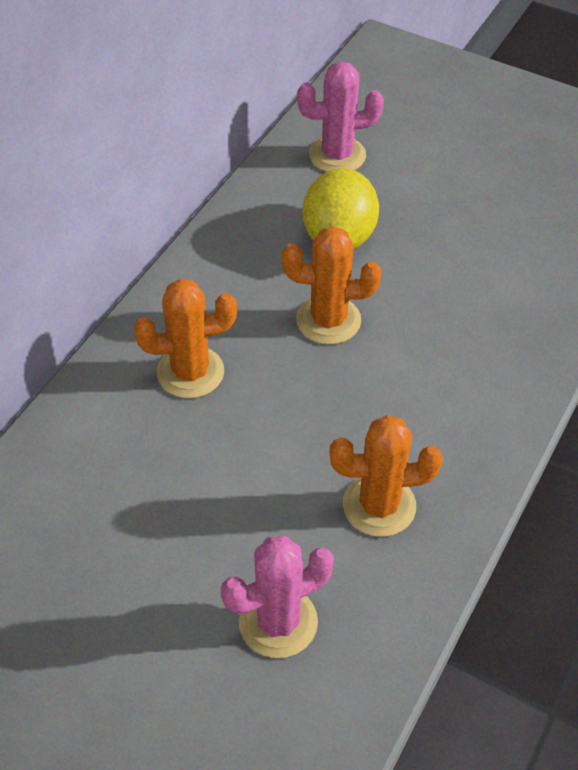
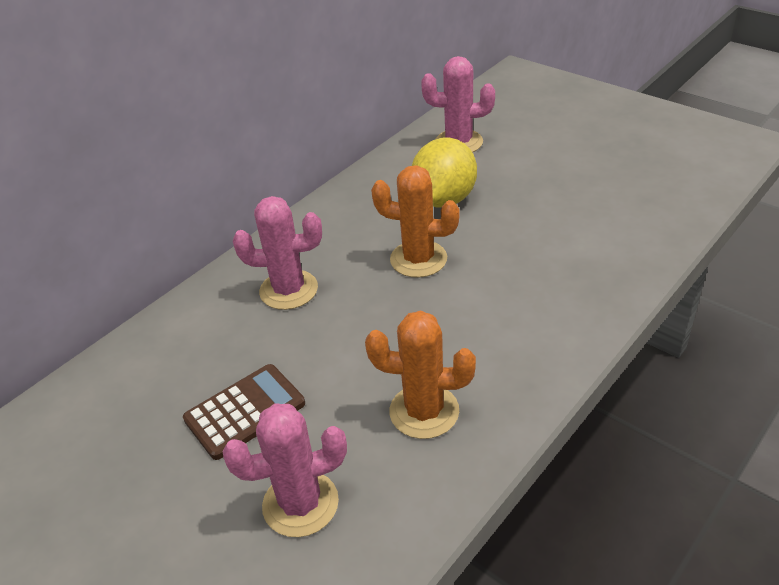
camera: 15 degrees right, 10 degrees down
orange cactus [134,279,237,398] -> pink cactus [233,196,322,310]
none -> brown calculator [183,364,305,460]

